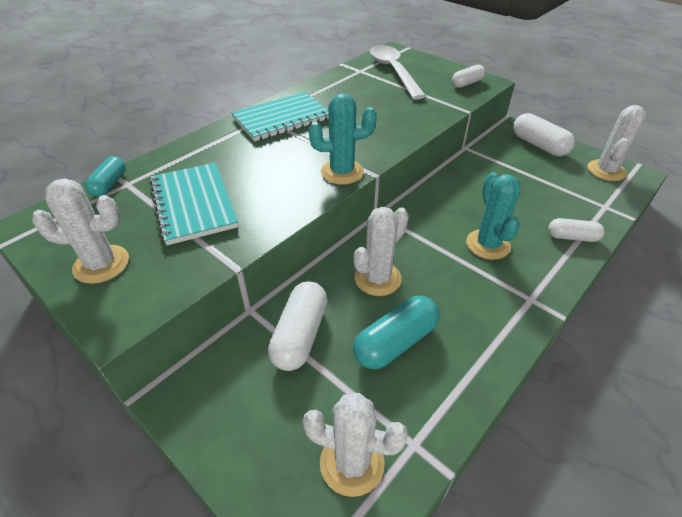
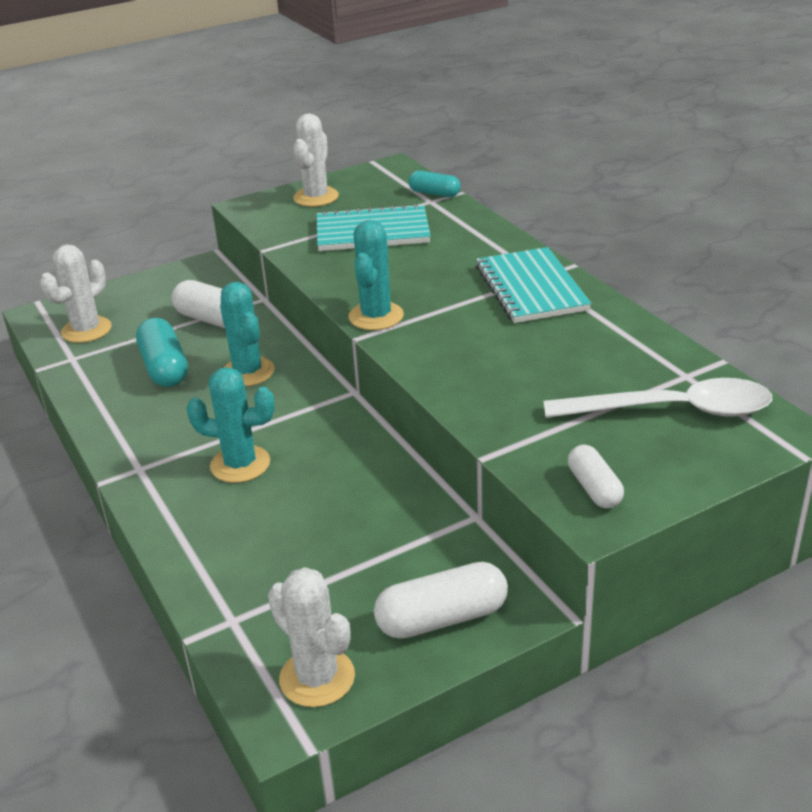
camera: 110 degrees right, 10 degrees down
white cactus [353,207,409,296] -> turquoise cactus [220,282,274,387]
white capsule [548,218,605,242] -> none

